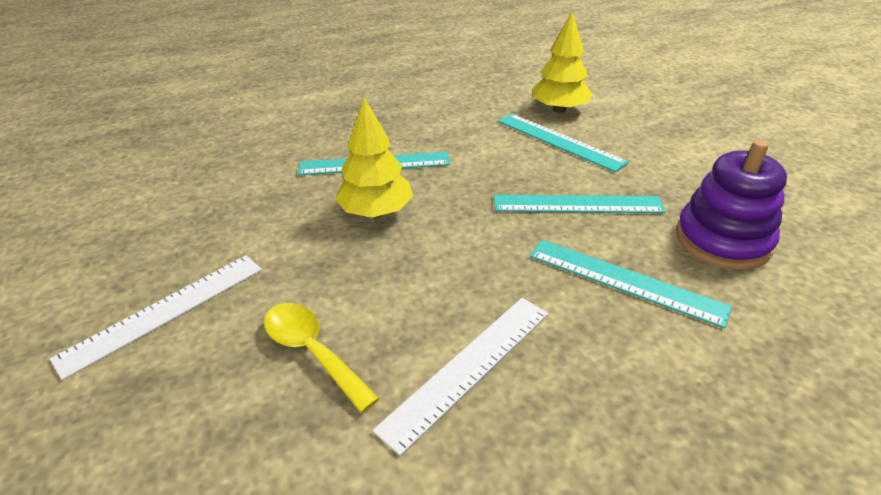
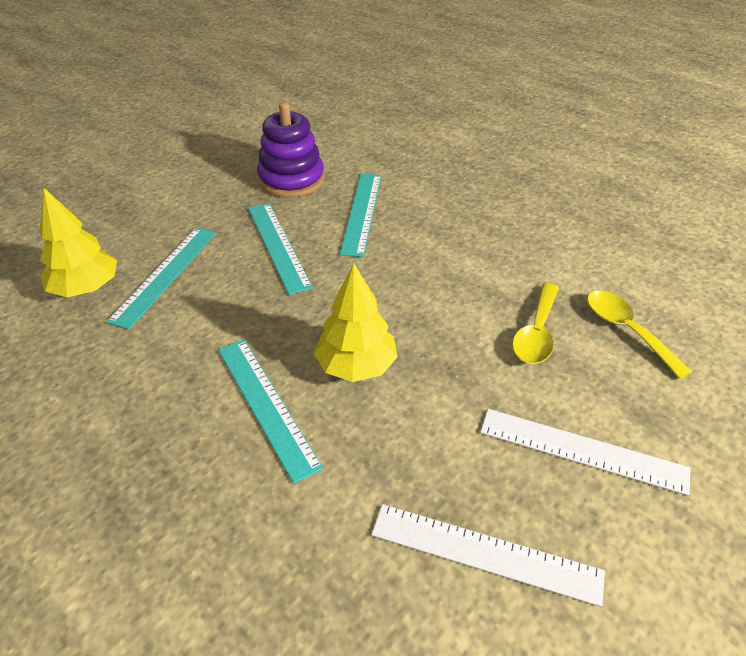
camera: 115 degrees left, 5 degrees up
white ruler [372,298,549,456] -> white ruler moved to [371,504,605,607]
none -> yellow spoon [587,290,692,379]

